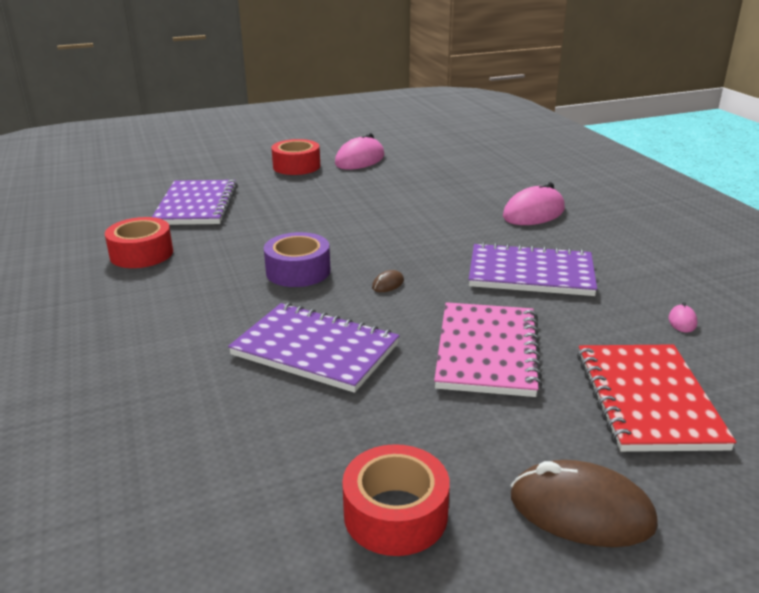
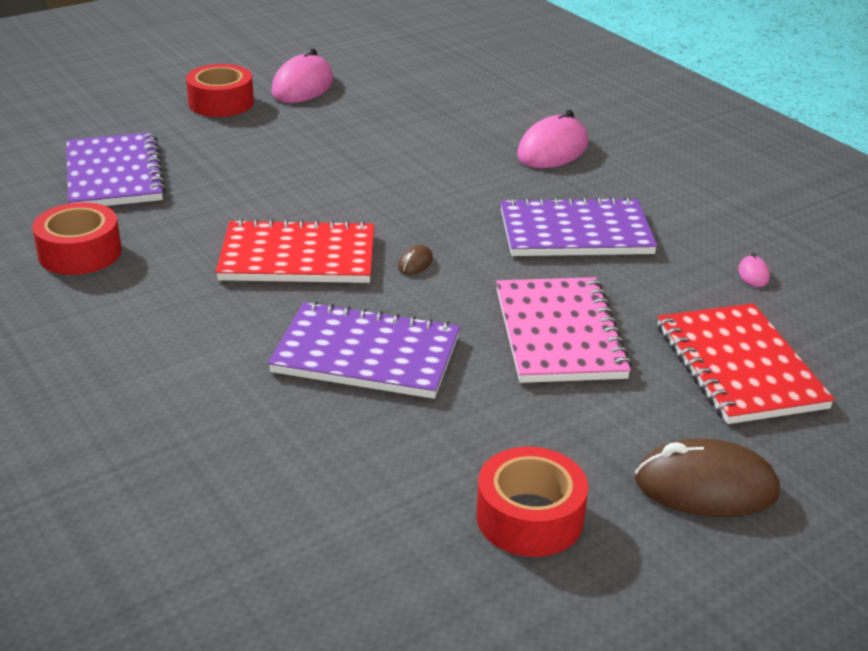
camera: 15 degrees left, 5 degrees up
purple tape [264,232,330,287] -> red notebook [216,219,374,283]

